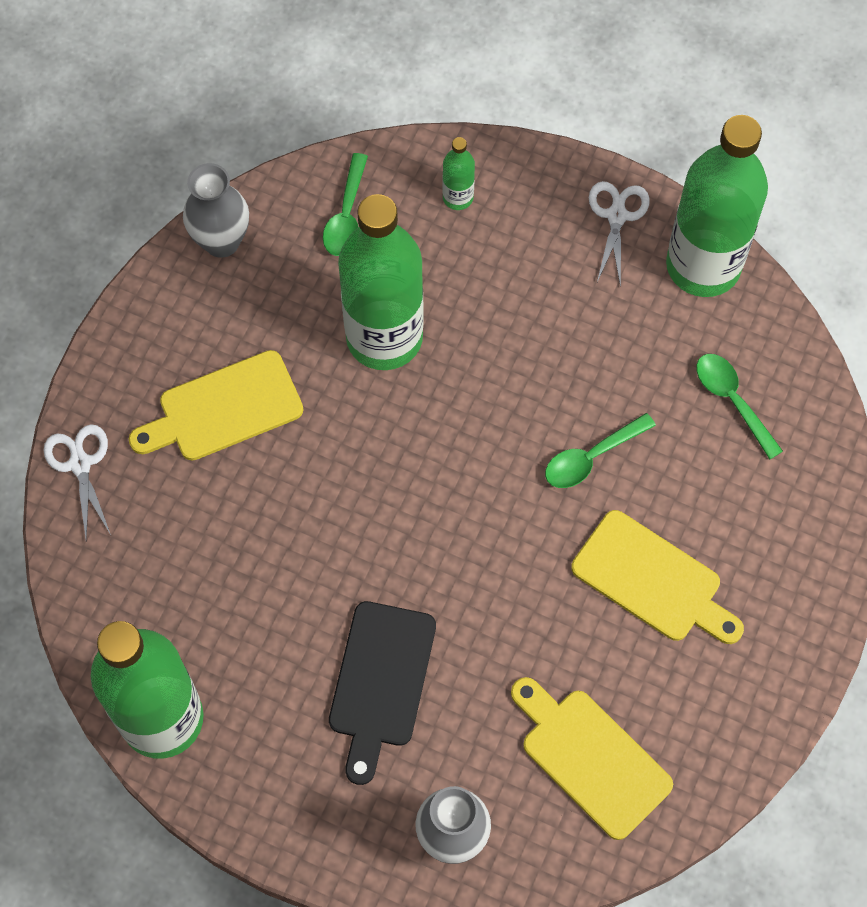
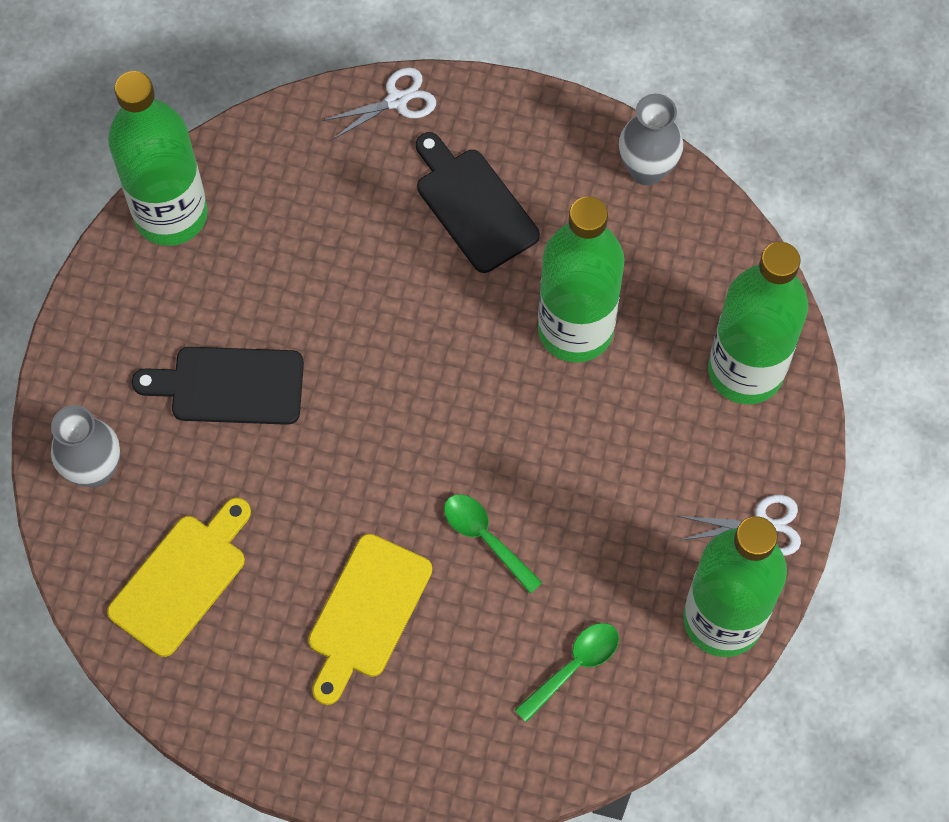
camera: 80 degrees right, 0 degrees up
yellow cutting board [129,350,303,461] -> black cutting board [416,132,540,273]
green spoon [323,153,368,256] -> none
green bottle [442,137,475,210] -> green bottle [708,242,808,404], size x2.41

